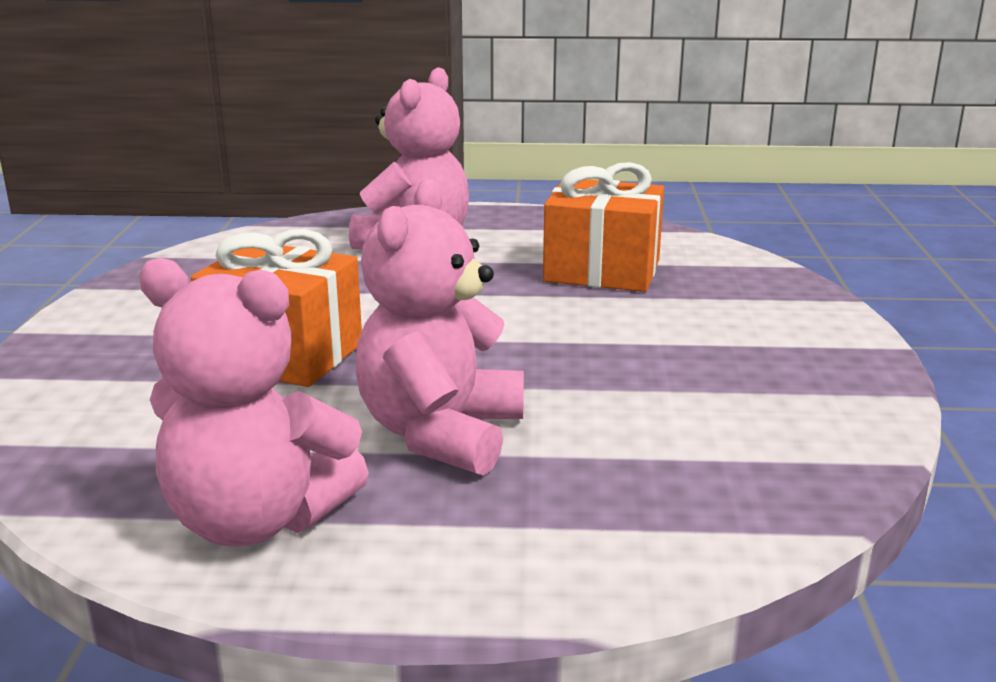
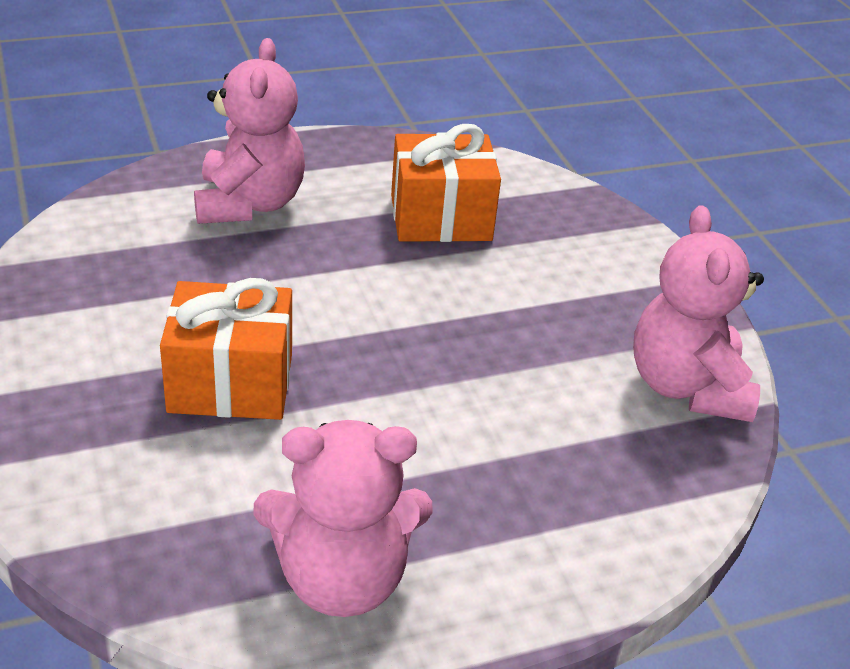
camera: 25 degrees left, 15 degrees up
pink teddy bear [356,179,524,476] -> pink teddy bear moved to [633,205,764,422]

